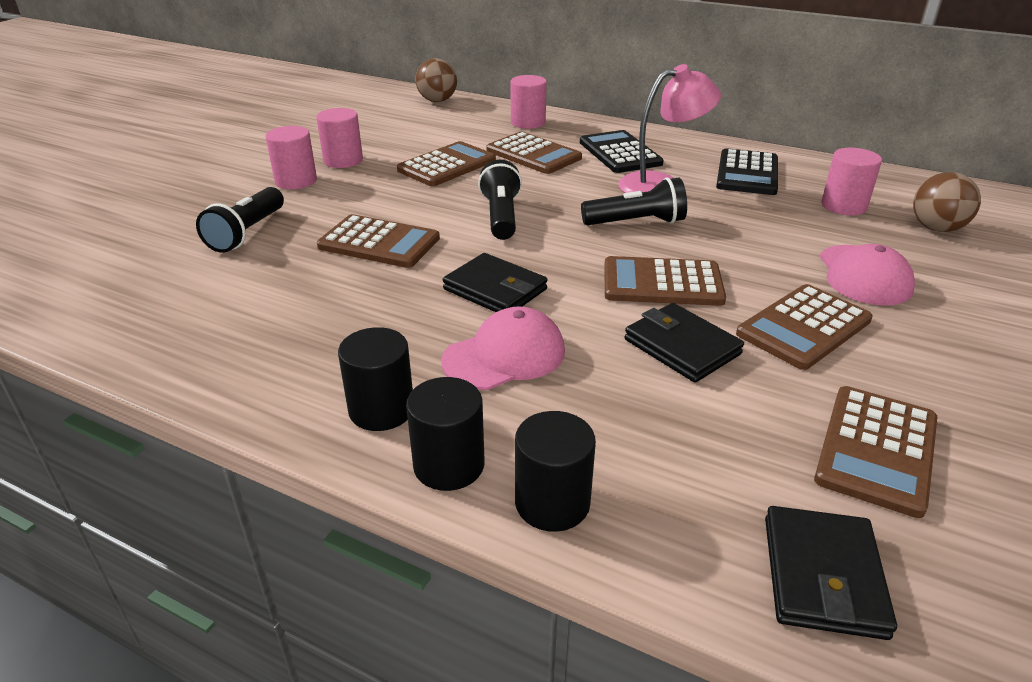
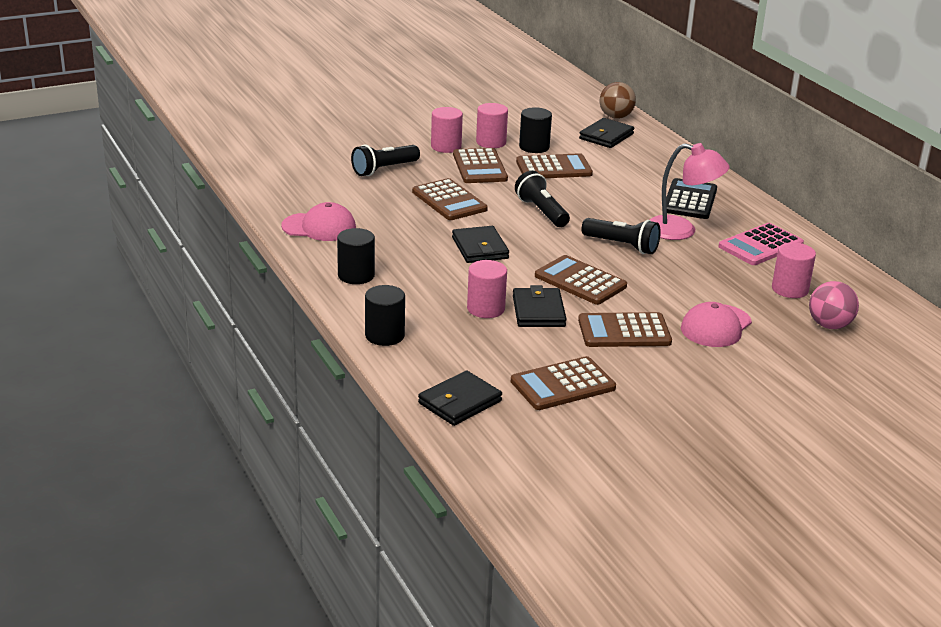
camera: 35 degrees right, 5 degrees down
black cylinder [406,377,485,491] -> black cylinder moved to [519,107,552,153]
pink cap [441,306,565,390] -> pink cap moved to [281,202,356,241]
black flashlight [478,160,522,240] -> black flashlight turned 60 degrees counterclockwise [515,171,570,227]
brown calculator [487,132,582,174] -> brown calculator moved to [453,148,508,183]
pink cylinder [511,75,547,129] -> pink cylinder moved to [467,260,507,318]
black calculator [716,148,778,195] -> pink calculator [719,223,804,265]
brown ball [913,172,981,232] -> pink ball [809,281,859,329]
none -> black wallet [579,118,634,148]

